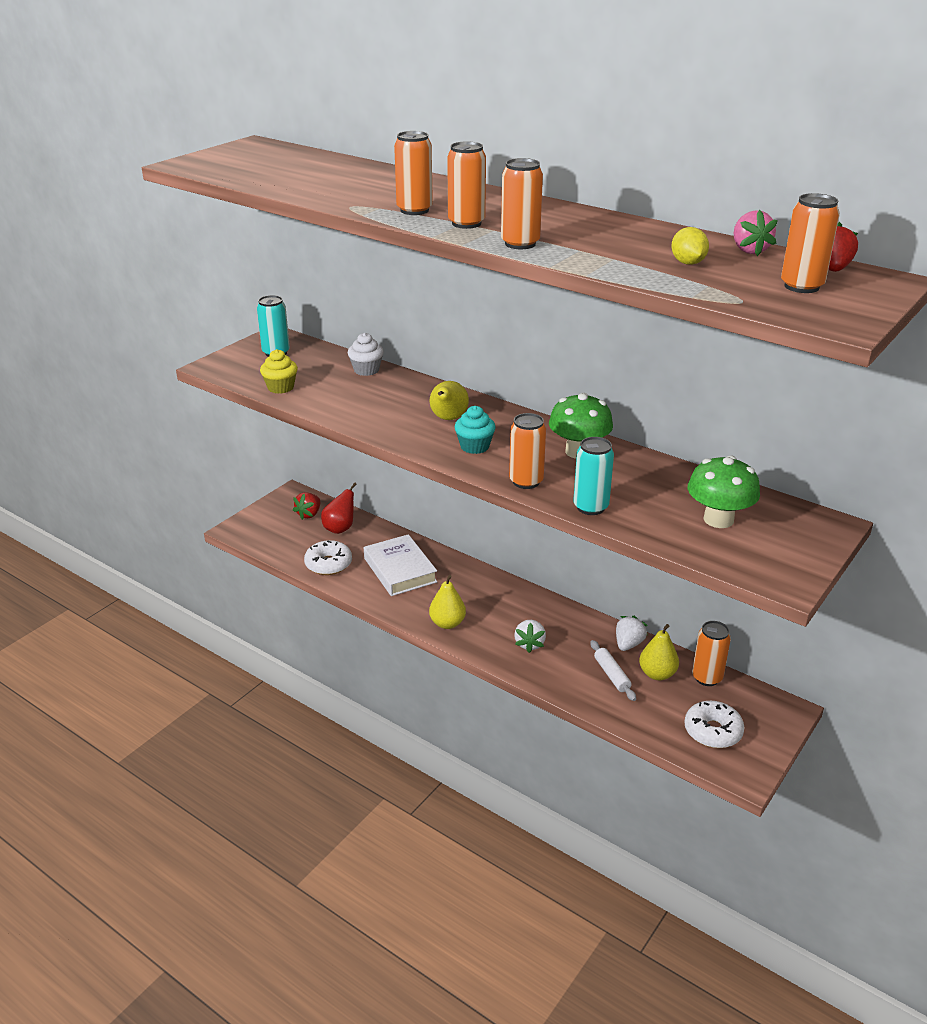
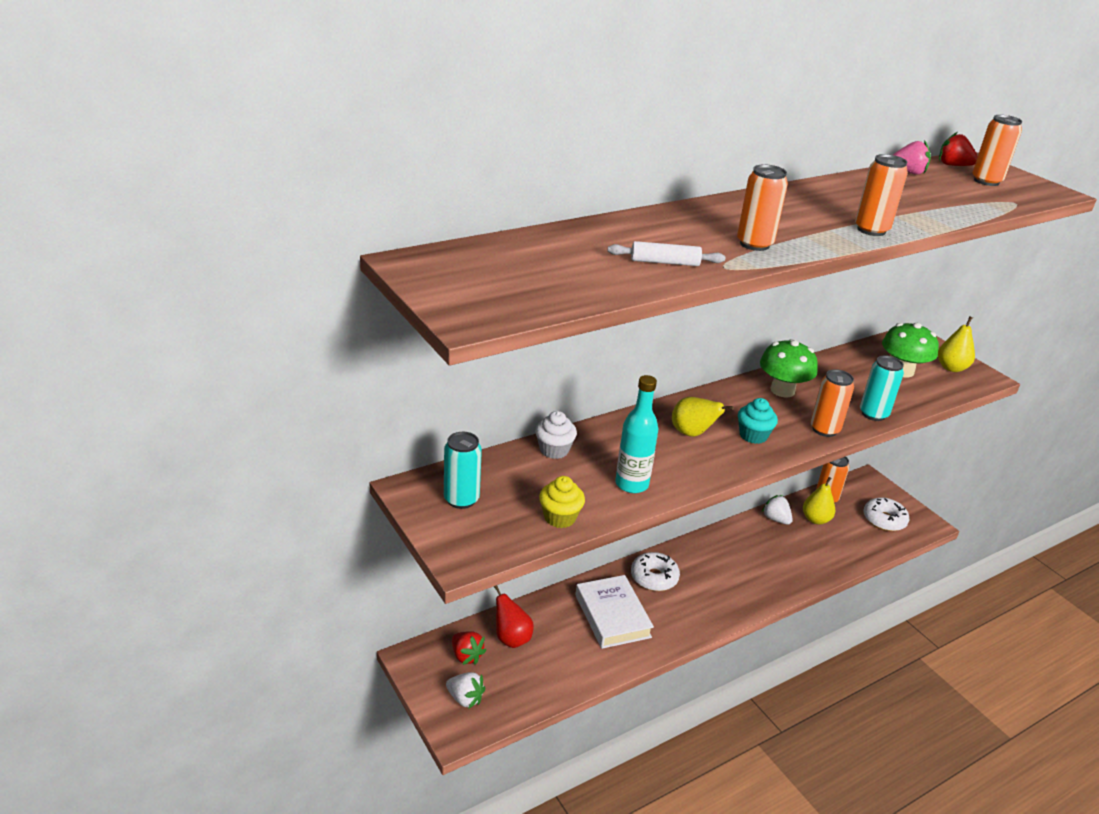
camera: 70 degrees left, 0 degrees up
white donut [304,540,352,575] -> white donut moved to [631,552,680,591]
white book [364,534,437,596] -> white book turned 75 degrees clockwise [575,575,654,649]
yellow pear [429,575,466,629] -> yellow pear moved to [938,316,975,372]
orange can [447,141,486,229] -> none
white strawberry [514,620,546,653] -> white strawberry moved to [446,672,486,709]
white rolling pin [590,640,636,701] -> white rolling pin moved to [608,241,725,266]
yellow lemon [671,227,709,265] -> none
none -> turquoise bottle [615,375,658,493]

